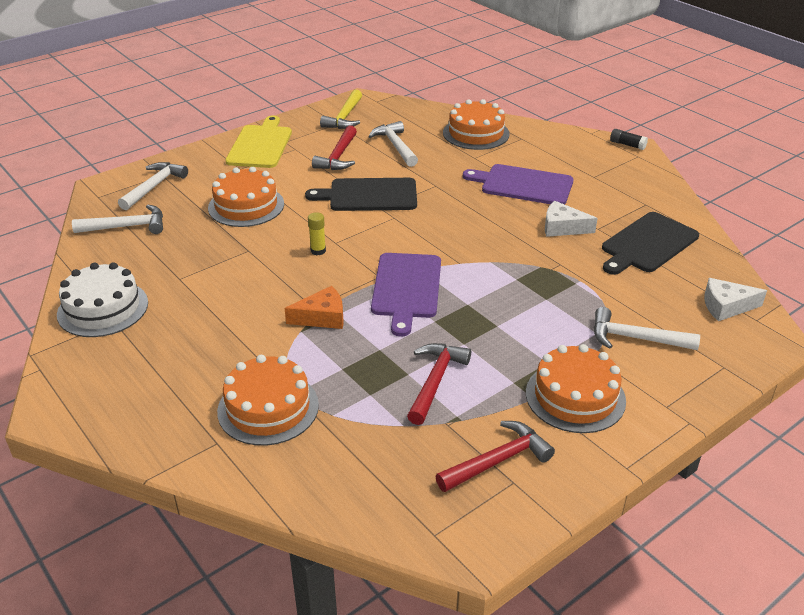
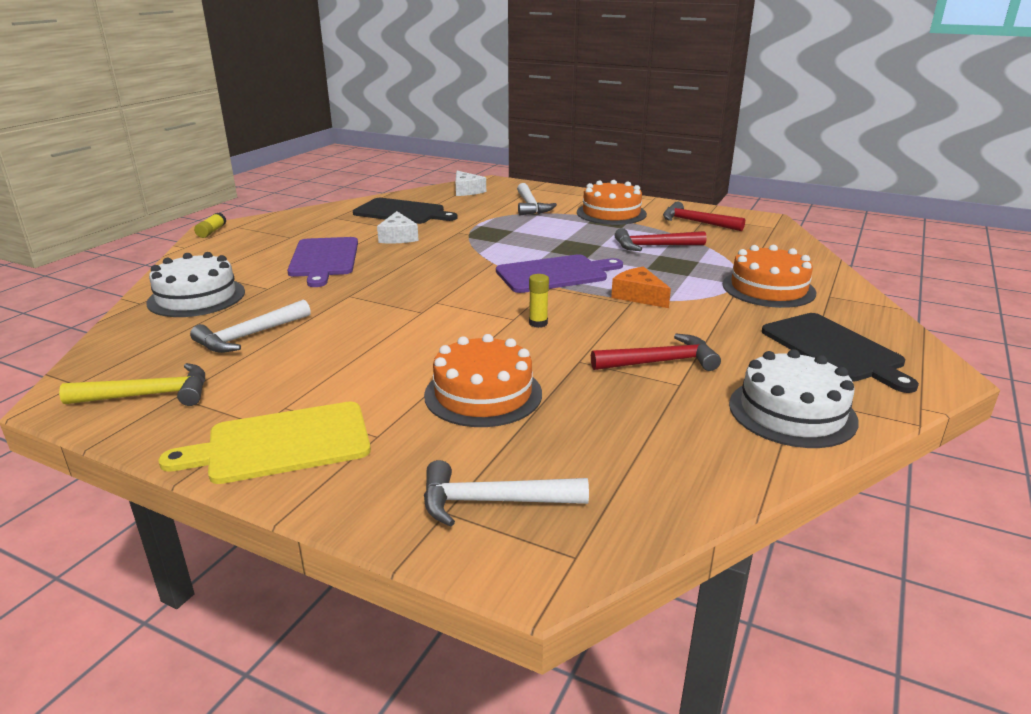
camera: 115 degrees left, 10 degrees down
white hammer [72,205,163,234] -> none
black cutting board [305,178,417,211] -> black cutting board moved to [762,313,919,393]
red hammer [312,126,357,170] -> red hammer moved to [591,334,721,371]
orange cake [443,99,510,150] -> white cake [146,252,245,317]
black glue stick [610,129,648,150] -> yellow glue stick [194,212,226,238]

